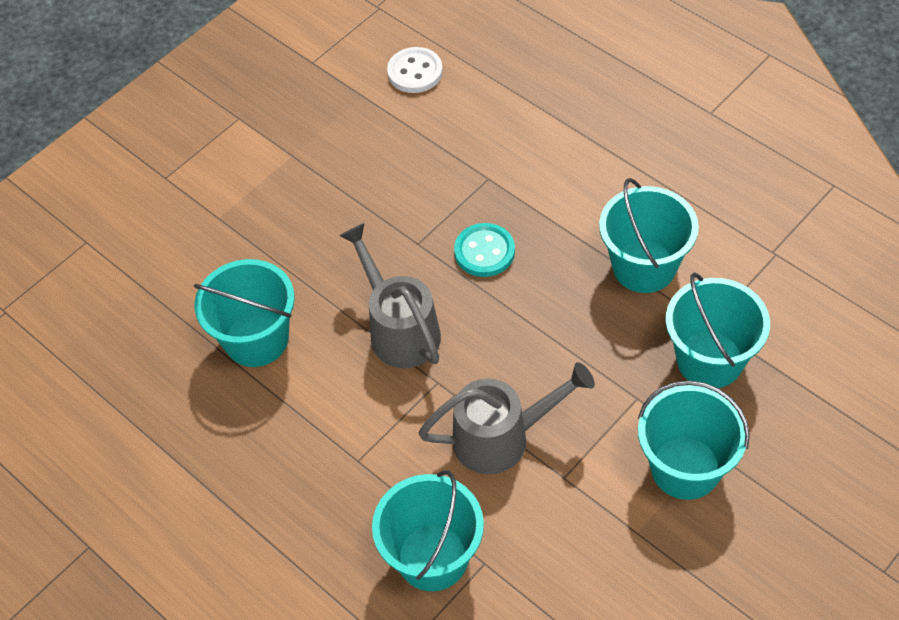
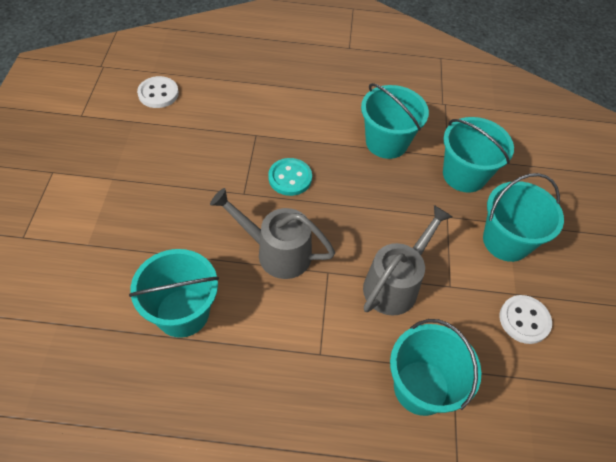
camera: 45 degrees left, 0 degrees up
none -> white button [499,295,552,344]

